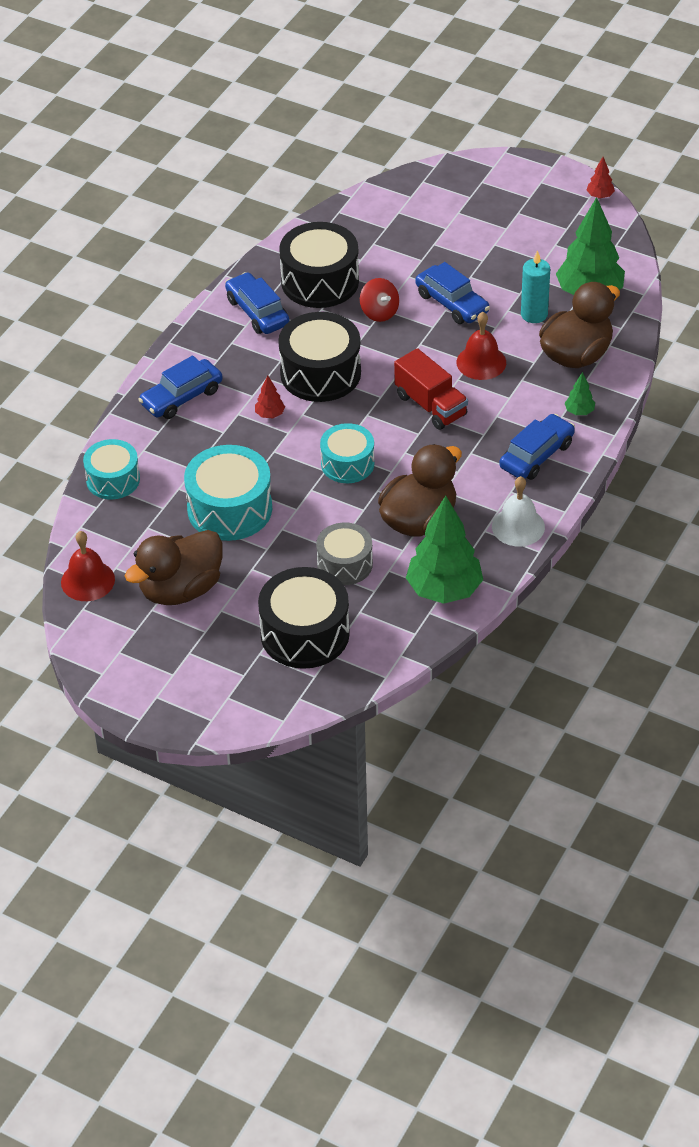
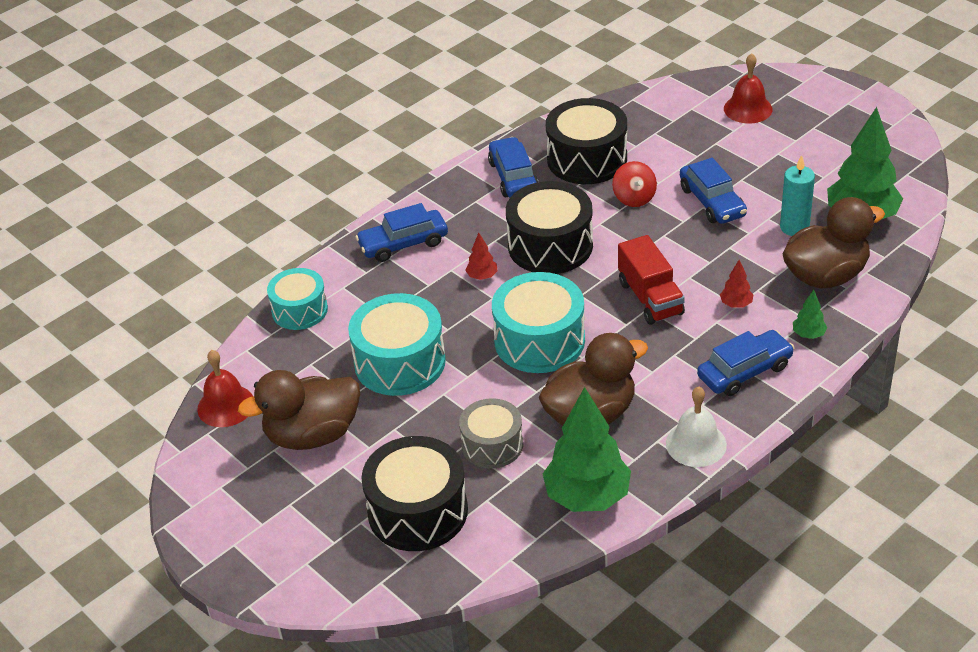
camera: 20 degrees right, 5 degrees down
turquoise drum [320,423,375,483] -> turquoise drum [492,272,585,373], size x1.56
red bell [457,312,506,380] -> red bell moved to [724,53,773,124]
red tree [587,157,615,199] -> red tree moved to [720,260,754,308]

